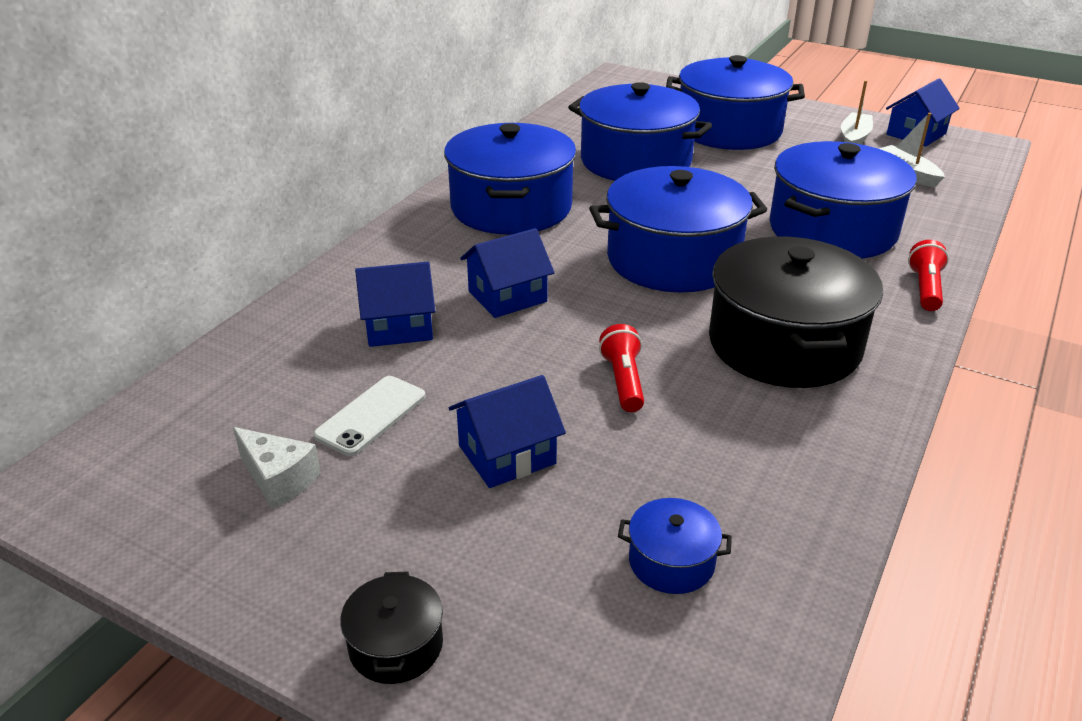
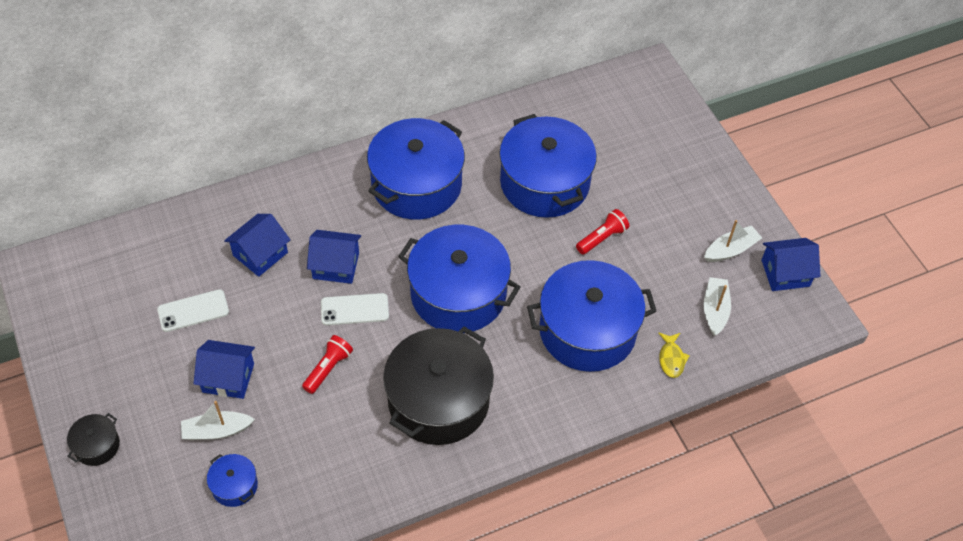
camera: 35 degrees right, 20 degrees up
white cheese [233,427,321,509] -> none
blue house [355,262,435,347] -> blue house turned 75 degrees counterclockwise [224,214,290,277]
blue pot [666,55,805,150] -> none
red flashlight [908,240,949,311] -> red flashlight moved to [576,209,630,255]
none -> white boat [181,401,255,440]
none -> white phone [321,293,389,325]
none -> yellow fish [659,333,690,378]

